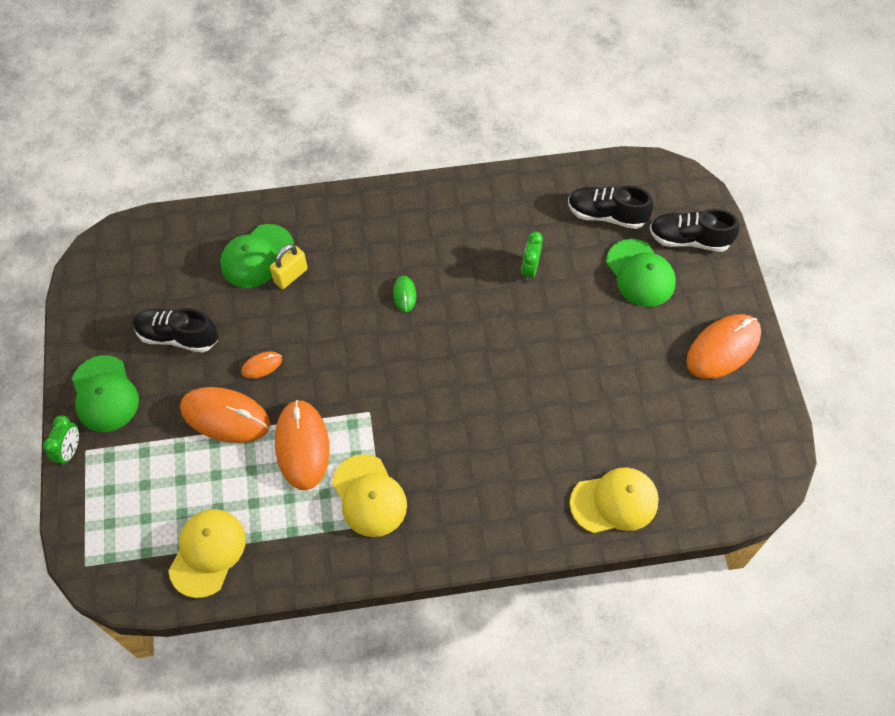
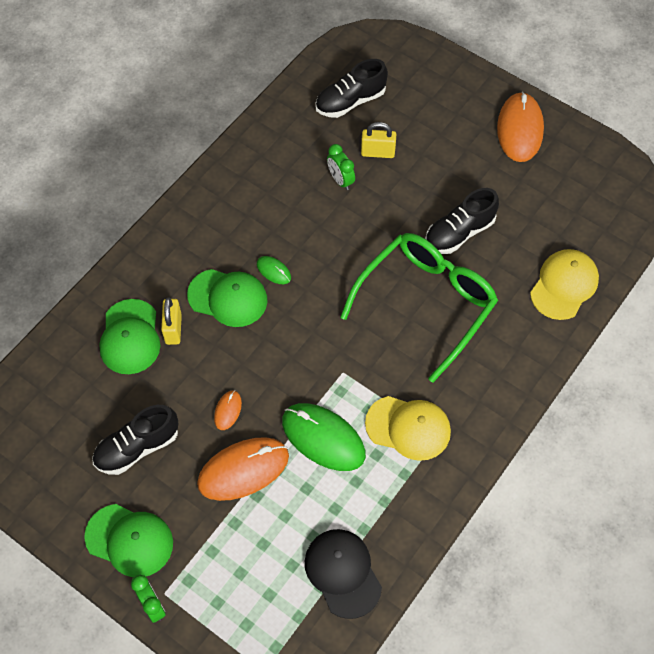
camera: 45 degrees left, 0 degrees up
yellow cap [168,509,246,598] -> black cap [305,529,382,619]
orange mouse [275,400,330,490] -> green mouse [282,403,366,471]
green cap [606,239,676,307] -> green cap moved to [187,269,268,327]
black shoe [649,209,740,252] -> black shoe moved to [425,188,499,254]
none -> green glasses [340,233,498,382]
none -> yellow padlock [361,122,396,158]

